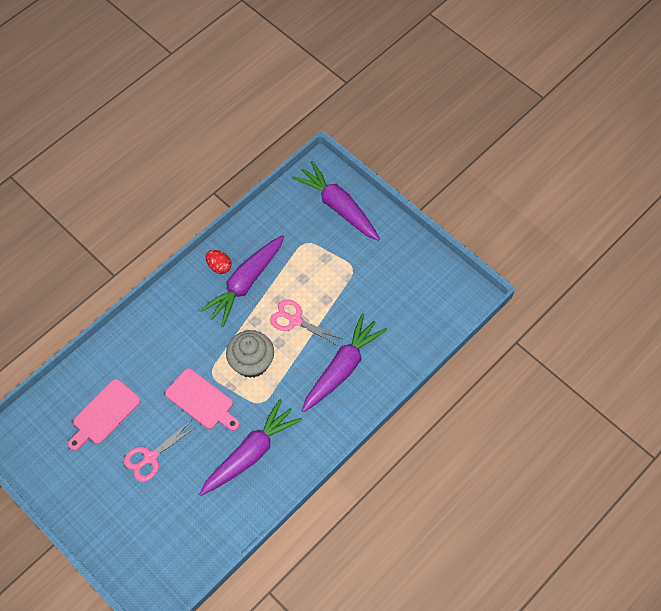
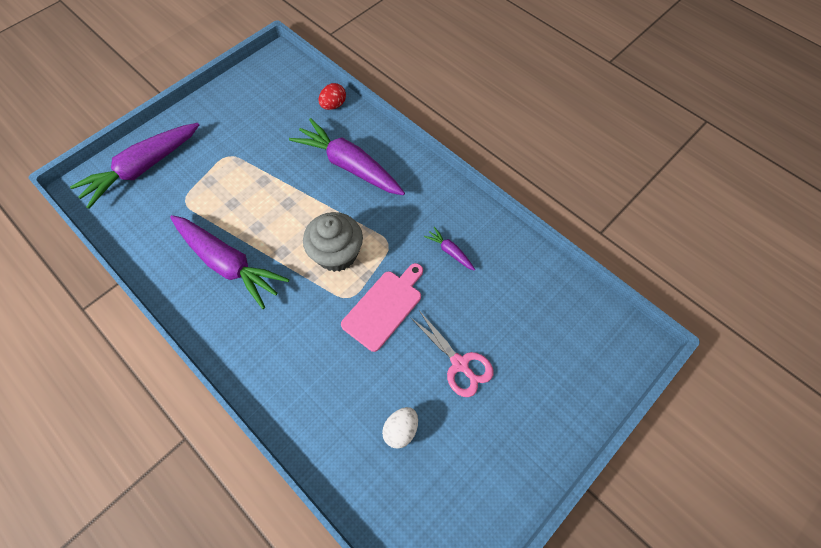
camera: 90 degrees left, 0 degrees up
pink cutting board [68,379,141,451] -> white egg [382,407,418,449]
purple carrot [199,399,302,496] -> purple carrot [424,227,475,271], size x0.43
red egg [206,250,231,274] -> red egg moved to [319,83,346,110]
pink scissors [270,299,342,346] -> none

